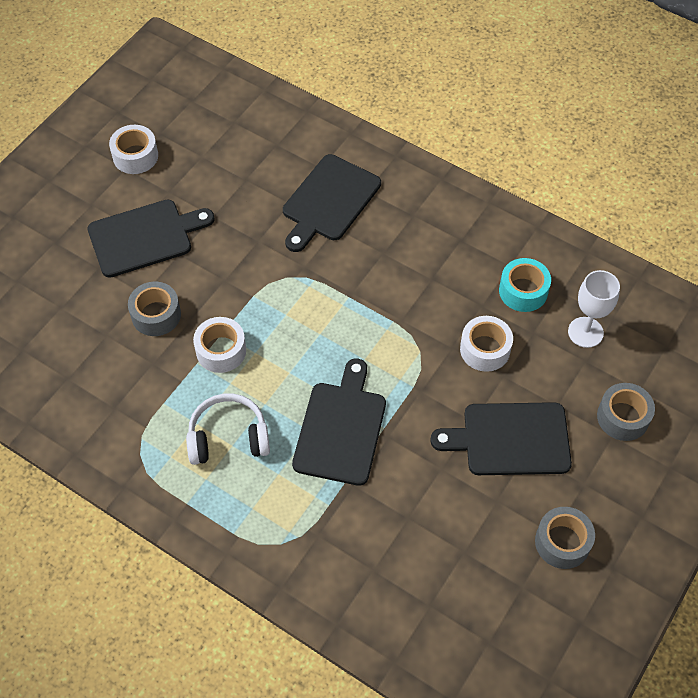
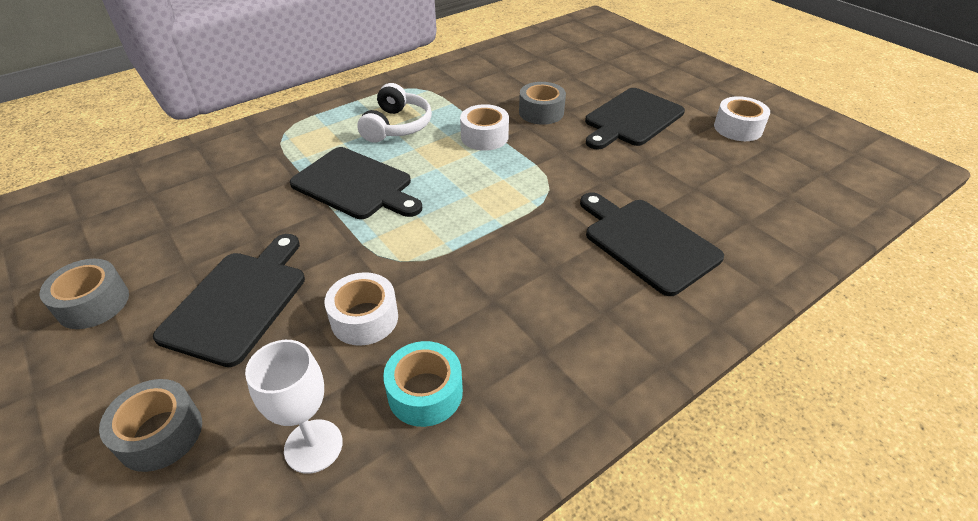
camera: 110 degrees right, 15 degrees down
black cutting board [87,200,215,278] -> black cutting board turned 45 degrees clockwise [585,88,685,150]

